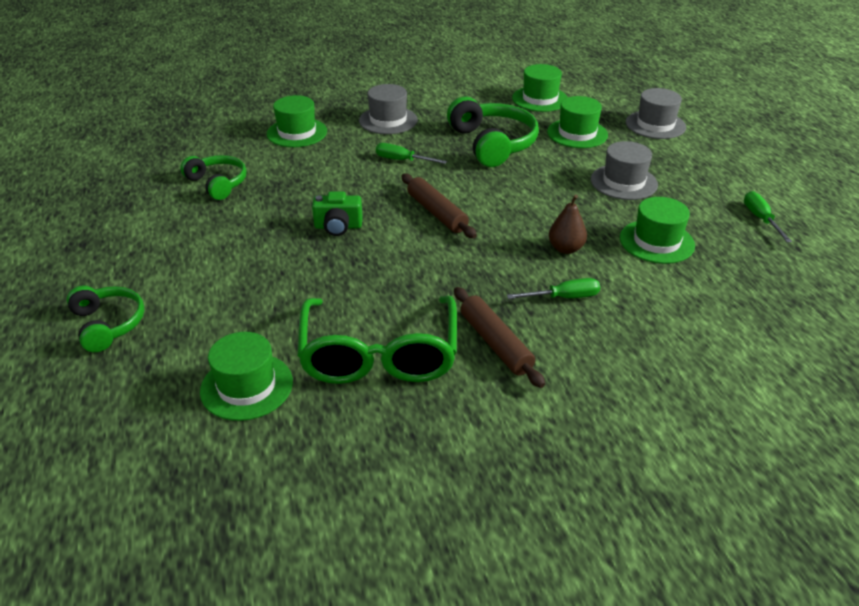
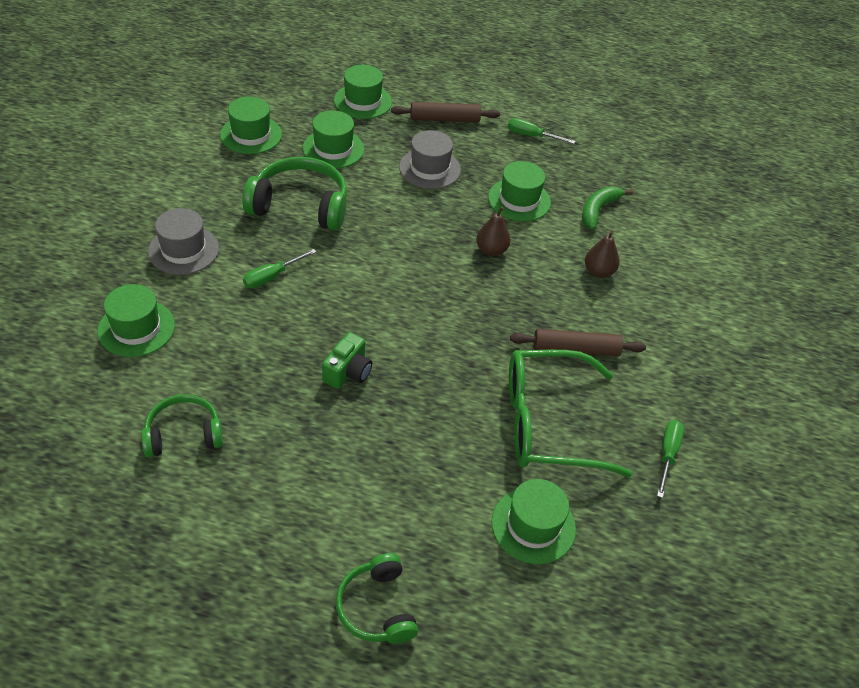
camera: 65 degrees left, 10 degrees up
green headphones [66,286,144,352] -> green headphones turned 105 degrees counterclockwise [336,553,418,644]
green glasses [297,296,457,384] -> green glasses turned 150 degrees clockwise [509,350,632,477]
brown rolling pin [401,174,477,238] -> brown rolling pin moved to [391,102,500,122]
green screwdriver [507,278,600,299] -> green screwdriver moved to [657,420,684,498]
grey hat [626,88,686,139] -> green hat [334,65,392,119]
none -> green banana [582,186,633,230]
none -> brown pear [585,230,619,278]

